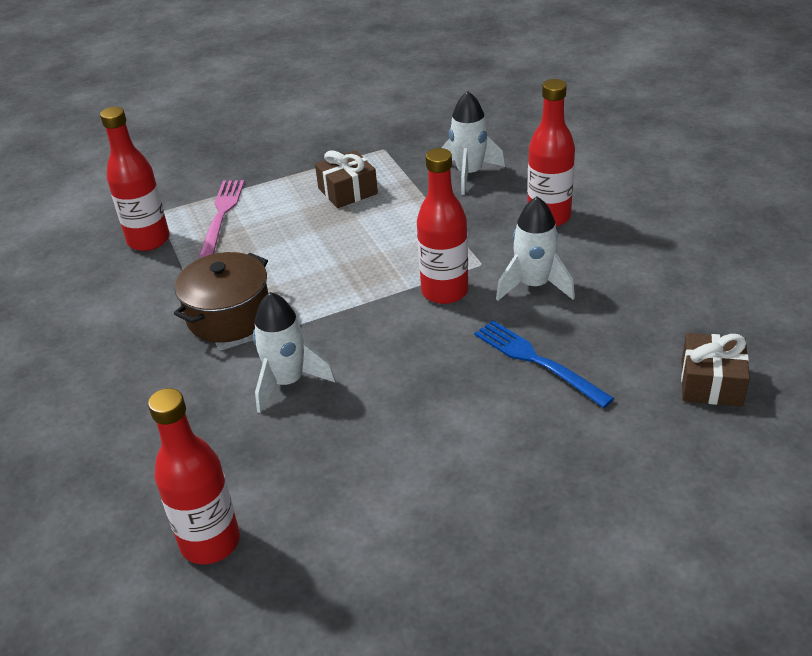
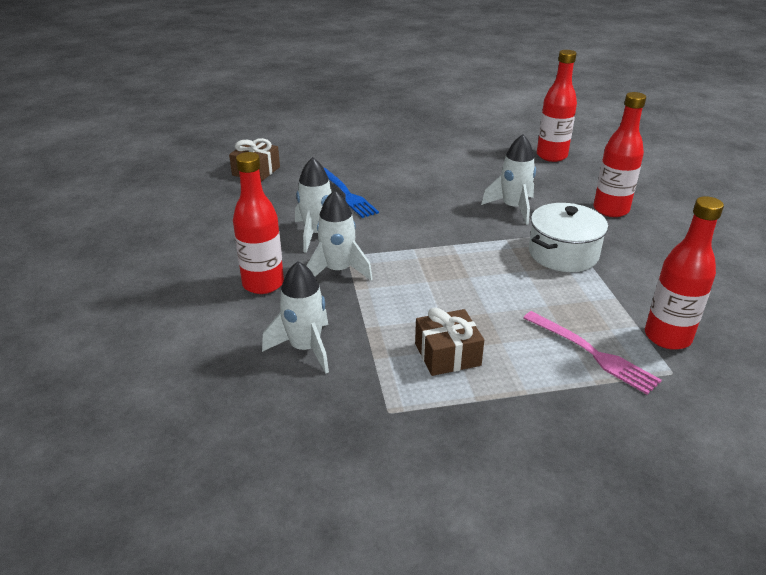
camera: 170 degrees left, 5 degrees down
brown pot [174,252,268,343] -> white pot [529,203,608,272]
pink fork [199,180,244,257] -> pink fork turned 60 degrees counterclockwise [523,311,662,395]
red bottle [417,148,468,304] -> red bottle moved to [594,92,646,217]
none -> white rocket [306,190,373,281]

